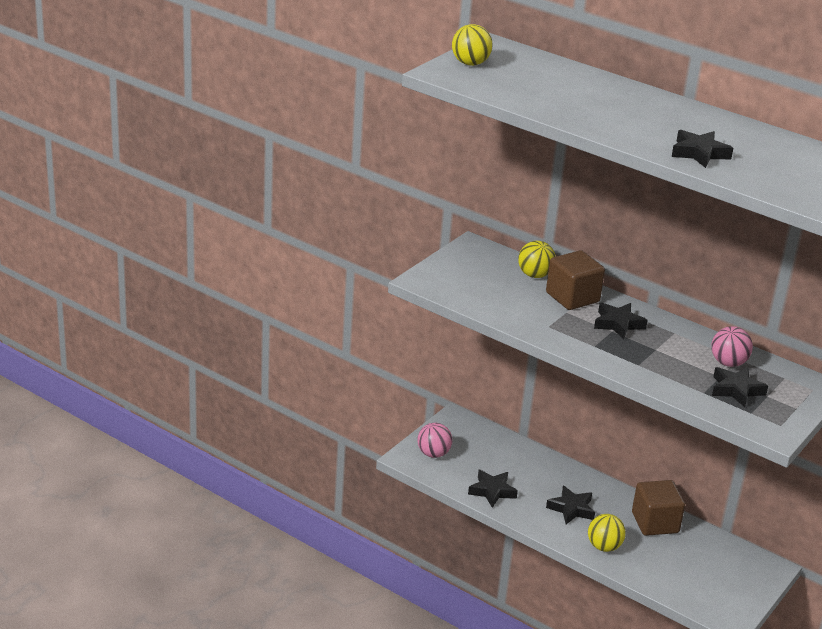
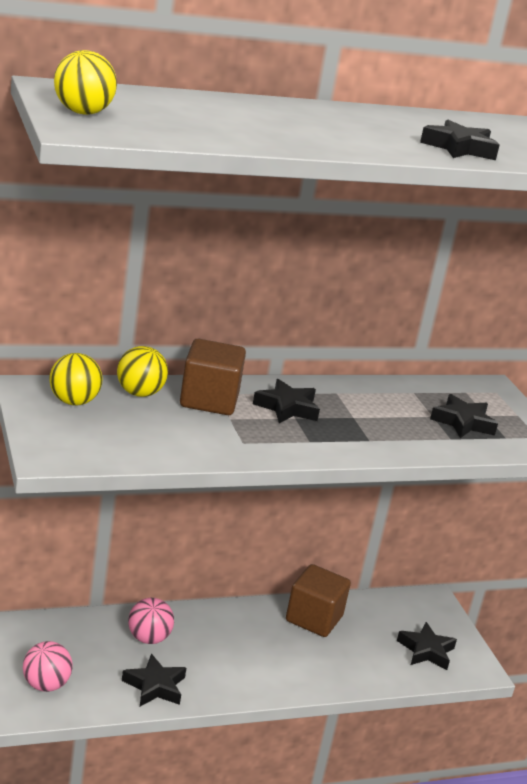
camera: 55 degrees left, 5 degrees down
black star [546,485,595,524] -> black star moved to [397,622,457,670]
yellow ball [588,514,626,552] -> yellow ball moved to [49,353,103,405]
pink ball [711,326,753,367] -> pink ball moved to [128,598,174,644]

